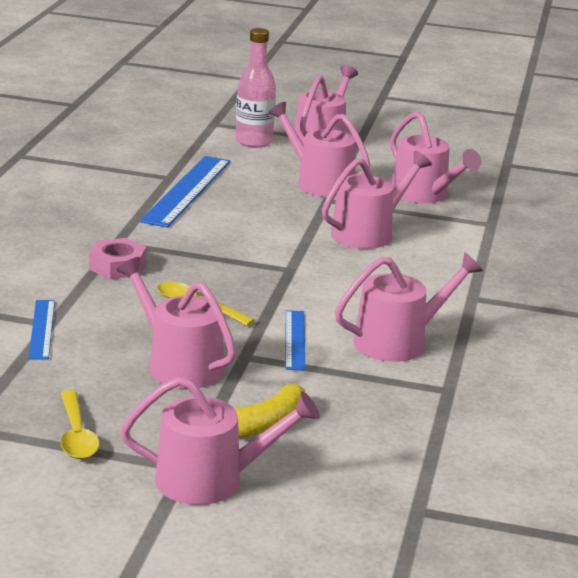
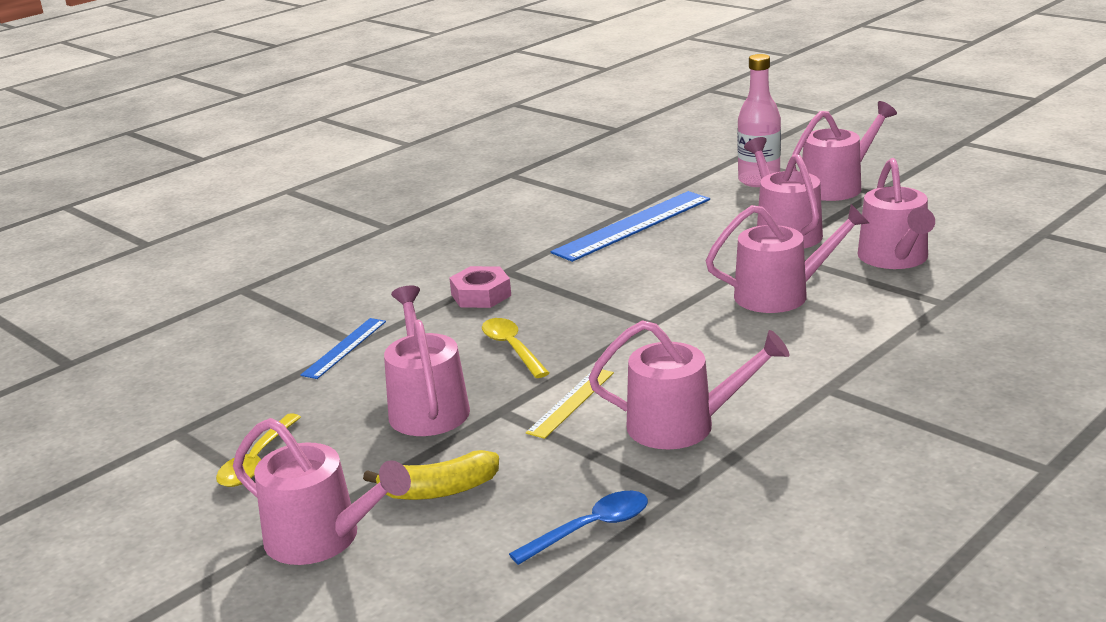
camera: 35 degrees right, 0 degrees up
blue ruler [285,310,305,371] -> yellow ruler [526,369,614,439]
none -> blue spoon [509,491,648,565]

